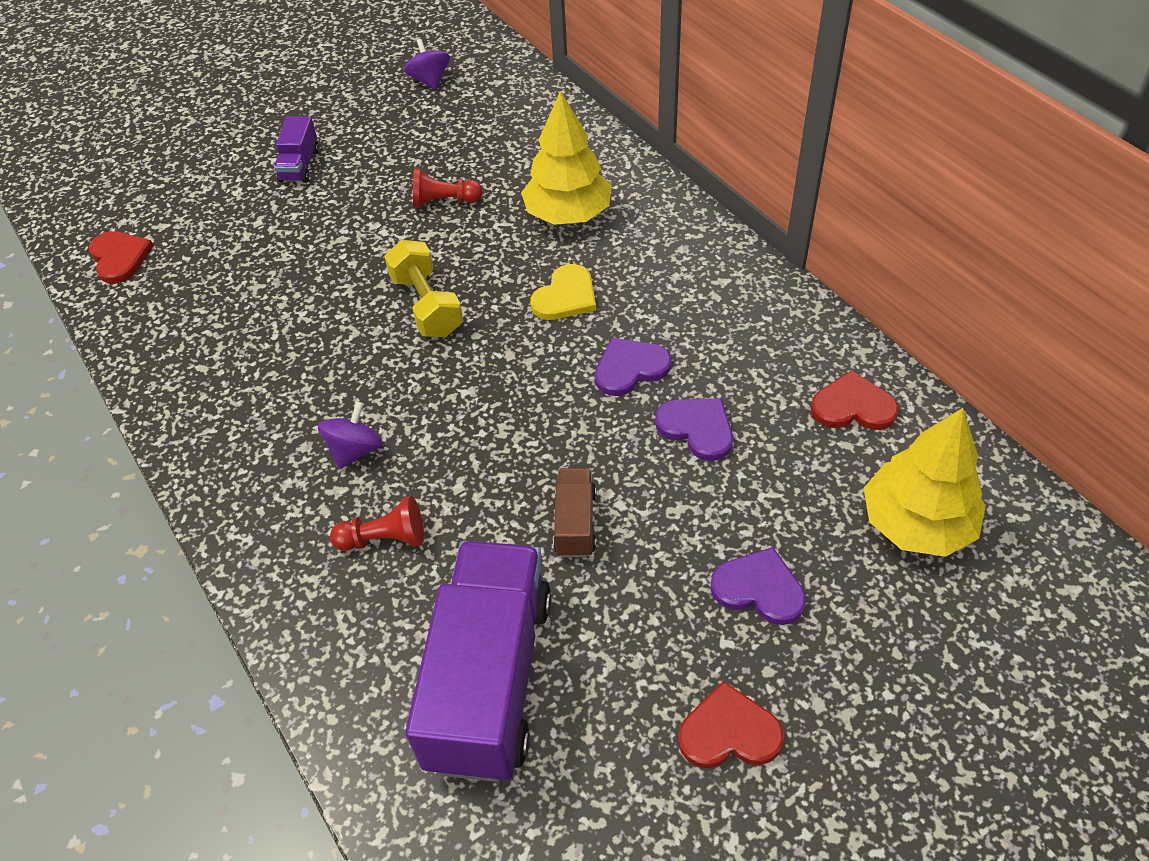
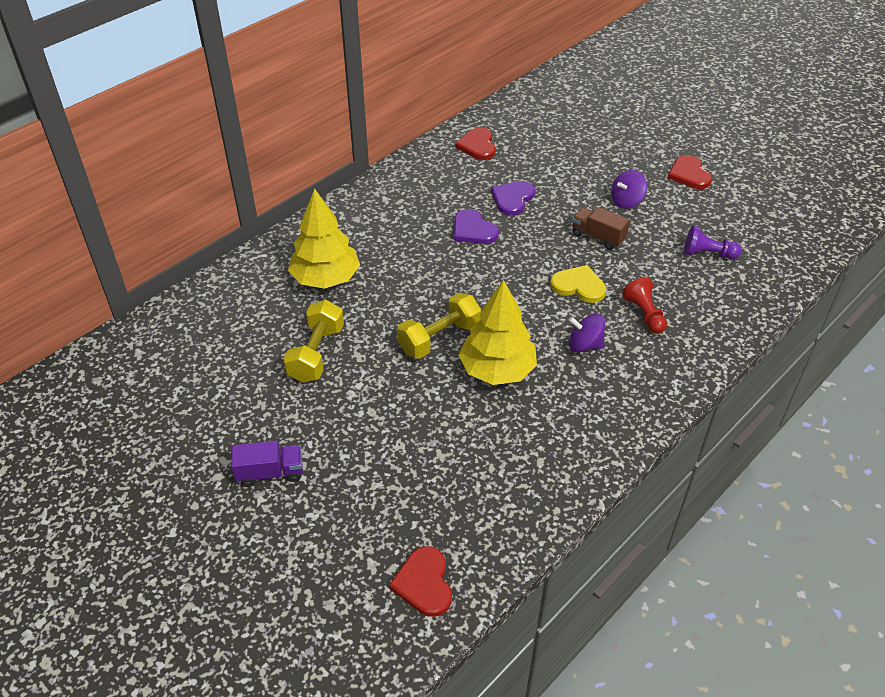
camera: 105 degrees left, 5 degrees down
red heart [89,231,153,283] -> red heart turned 60 degrees counterclockwise [389,546,452,617]
purple spinning top [404,39,450,90] -> purple spinning top moved to [611,170,647,209]
purple truck [405,541,552,782] -> purple pawn [684,225,742,259]
red pawn [413,168,483,208] -> yellow dumbbell [284,300,344,383]
yellow heart [531,264,596,320] -> yellow heart moved to [550,265,606,303]
brown truck [553,468,596,558] -> brown truck turned 45 degrees clockwise [572,207,630,250]
purple heart [710,547,806,625] -> none
yellow tree [864,408,986,557] -> yellow tree moved to [459,280,537,385]

